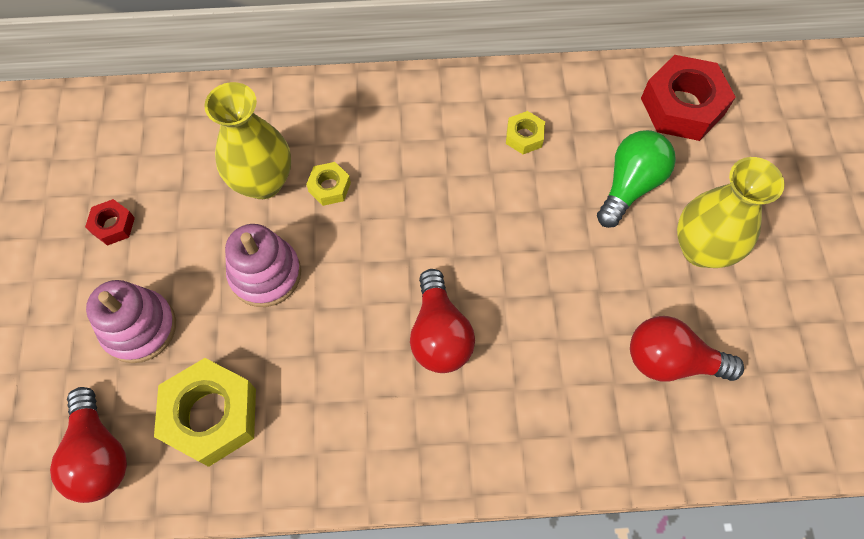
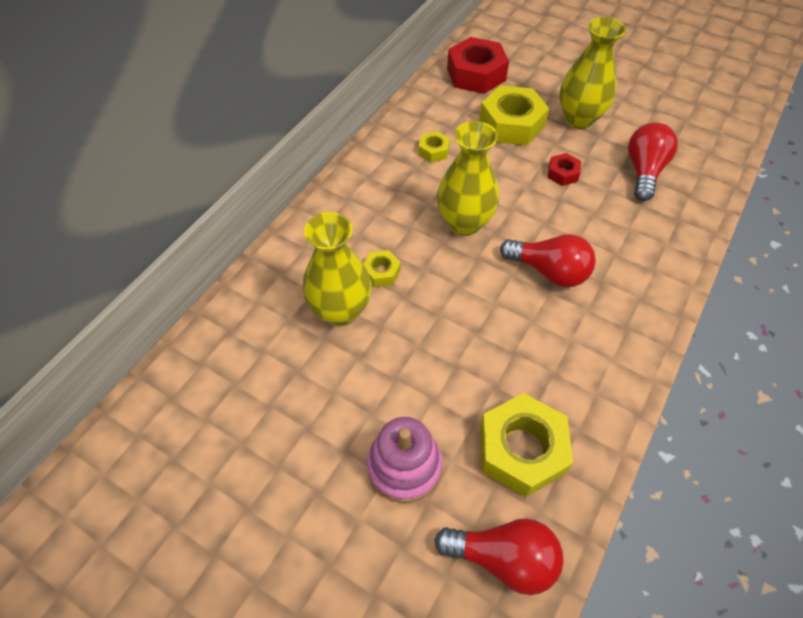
camera: 55 degrees left, 10 degrees down
red nut [85,199,135,246] -> red nut moved to [548,153,581,186]
pink stacking toy [225,224,301,307] -> none
green light bulb [597,130,676,228] -> yellow nut [479,86,549,145]
red light bulb [630,316,744,382] -> red light bulb turned 150 degrees clockwise [628,122,678,201]
none -> yellow vase [437,121,499,236]

